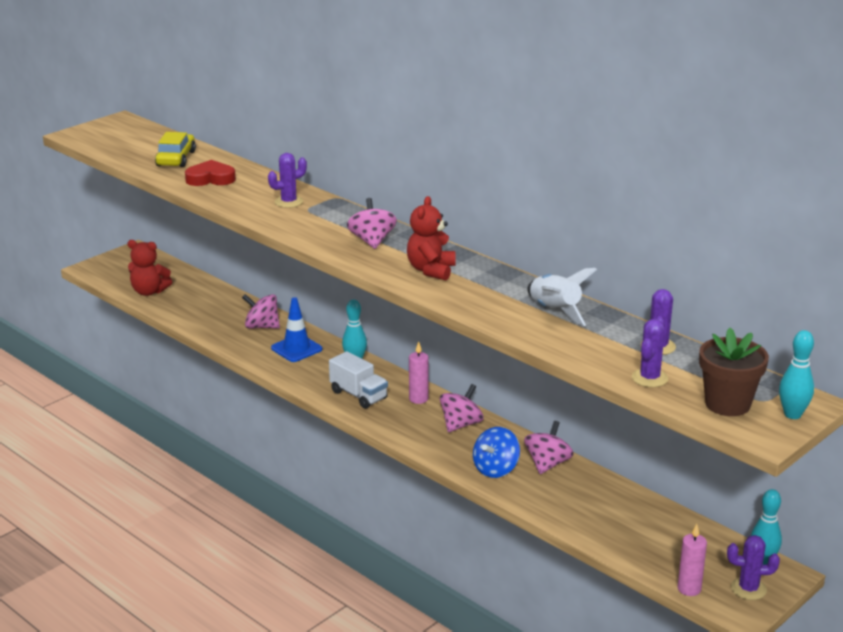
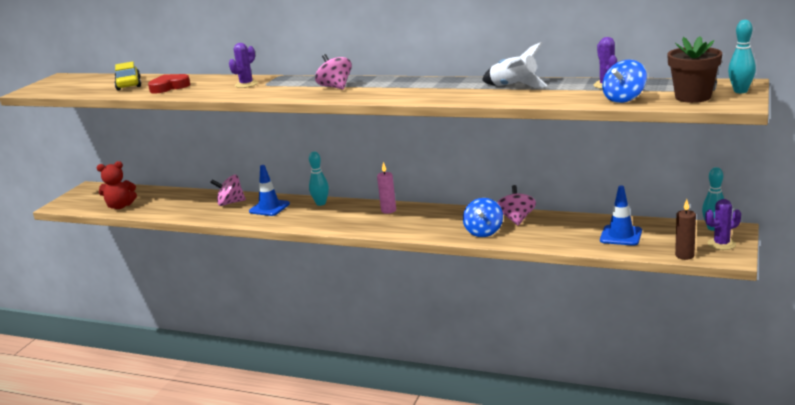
camera: 20 degrees left, 5 degrees down
white truck [329,351,388,409] -> none
red teddy bear [407,196,456,280] -> none
pink spinning top [440,384,484,432] -> none
purple cactus [632,319,668,387] -> blue spinning top [602,60,647,103]
pink candle [678,524,707,596] -> brown candle [675,199,696,260]
none -> blue traffic cone [600,186,642,246]

